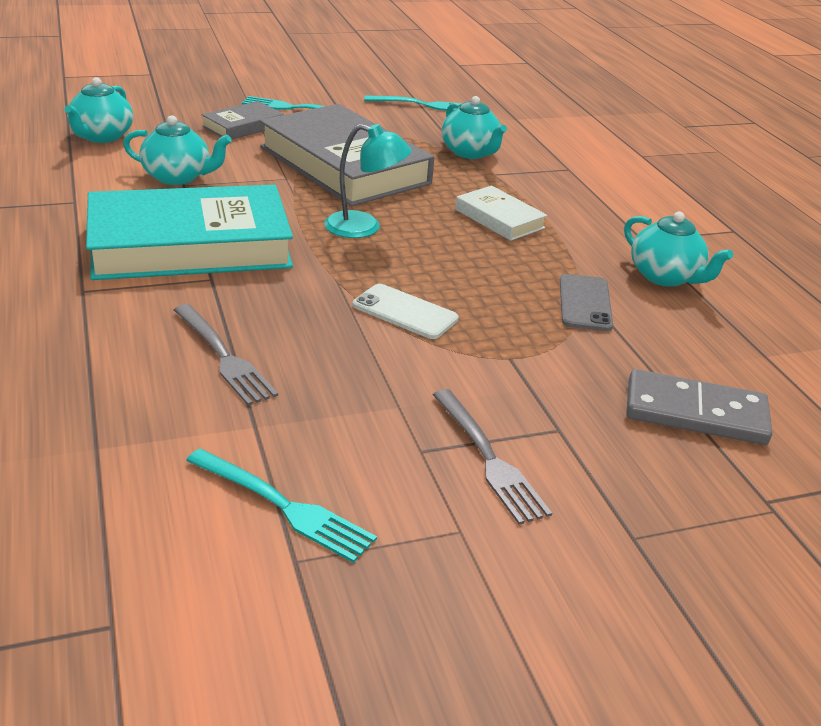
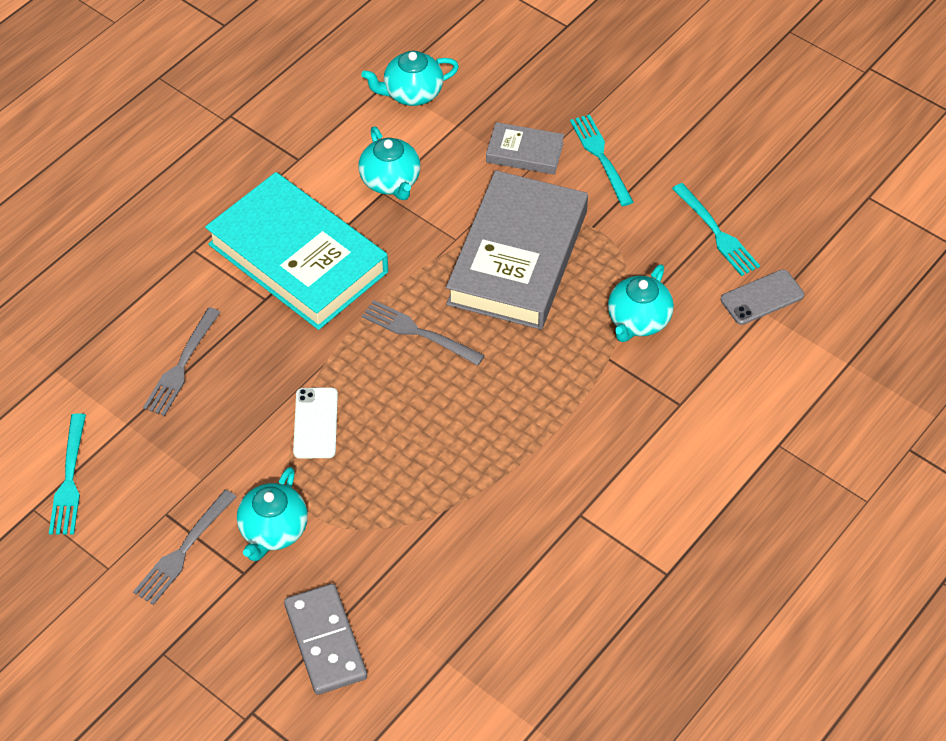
camera: 60 degrees right, 20 degrees up
turquoise lamp [324,124,412,238] -> grey fork [362,300,485,366]
white book [455,186,548,241] -> none
grey phone [560,274,613,331] -> grey phone moved to [721,269,804,325]
turquoise teapot [624,212,733,287] -> turquoise teapot moved to [237,467,308,561]

